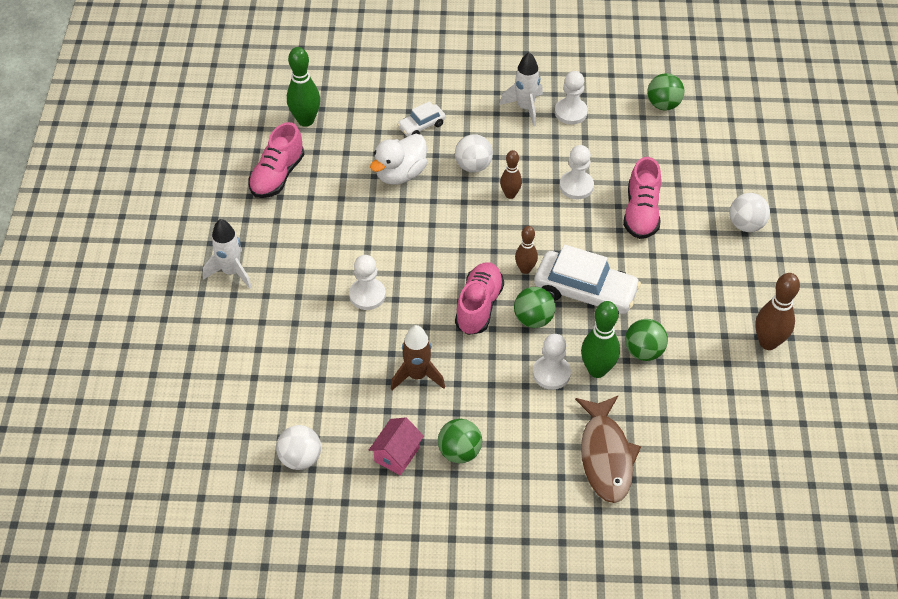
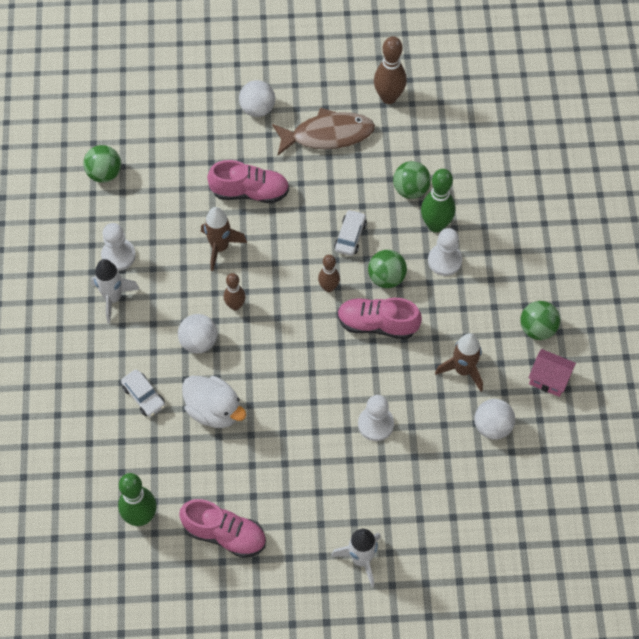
camera: 95 degrees left, 10 degrees up
white ball [276,425,321,470] -> white ball moved to [474,399,515,440]
white car [534,244,641,314] -> white car [334,209,367,256], size x0.52
white pawn [560,145,594,199] -> brown rocket [201,207,247,271]
brown fish [575,396,641,503] -> brown fish moved to [272,108,375,155]

